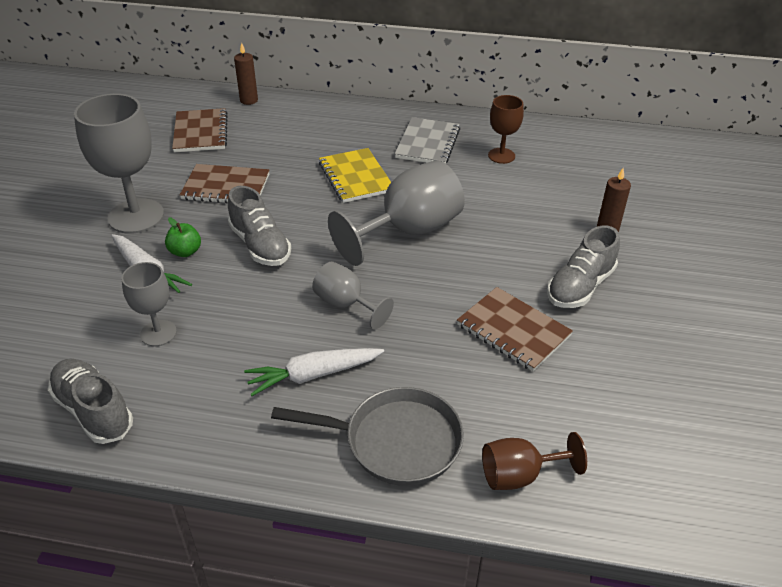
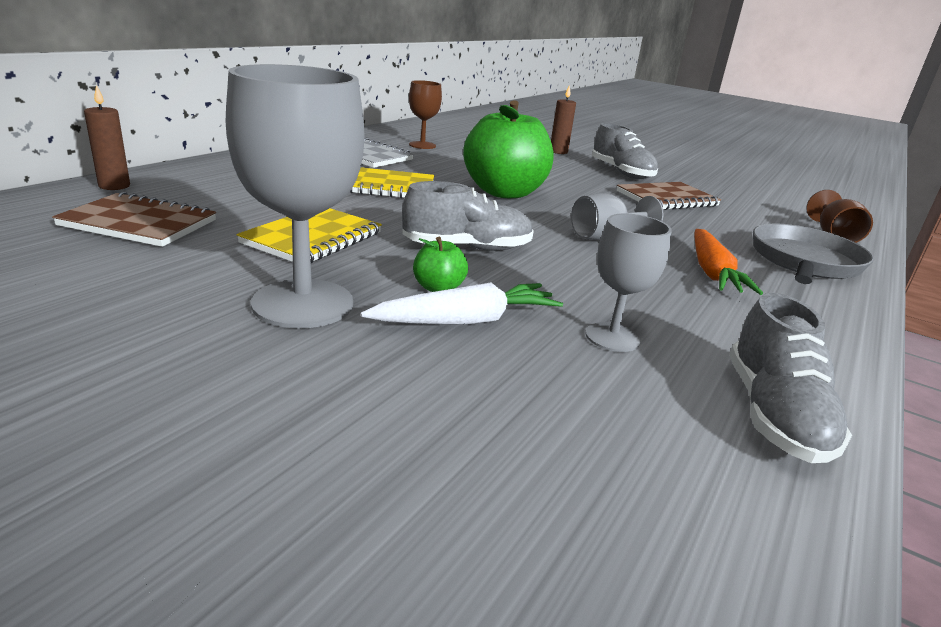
camera: 70 degrees left, 15 degrees down
grey shoe [48,359,133,444] -> grey shoe turned 60 degrees counterclockwise [729,293,852,463]
brown notebook [180,164,269,203] -> yellow notebook [236,208,382,263]
white carrot [244,348,384,396] -> orange carrot [694,229,763,295]
grey goblet [328,160,465,266] -> green apple [463,100,554,198]

